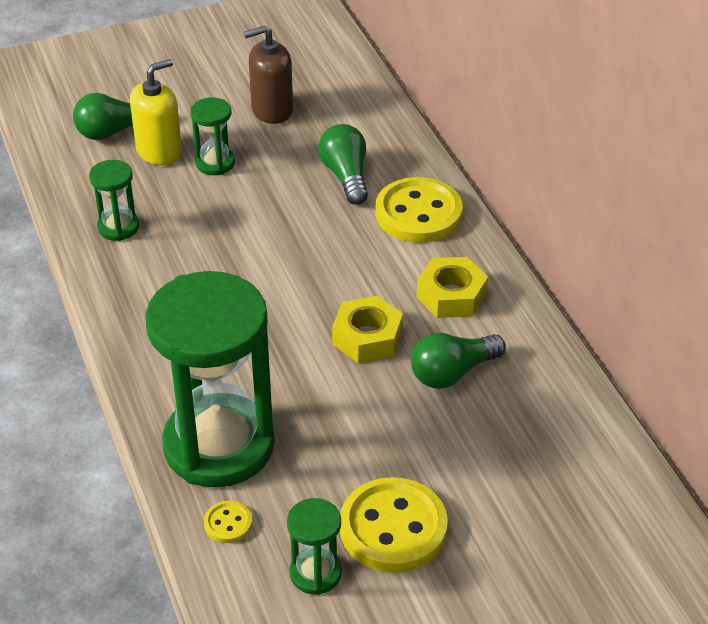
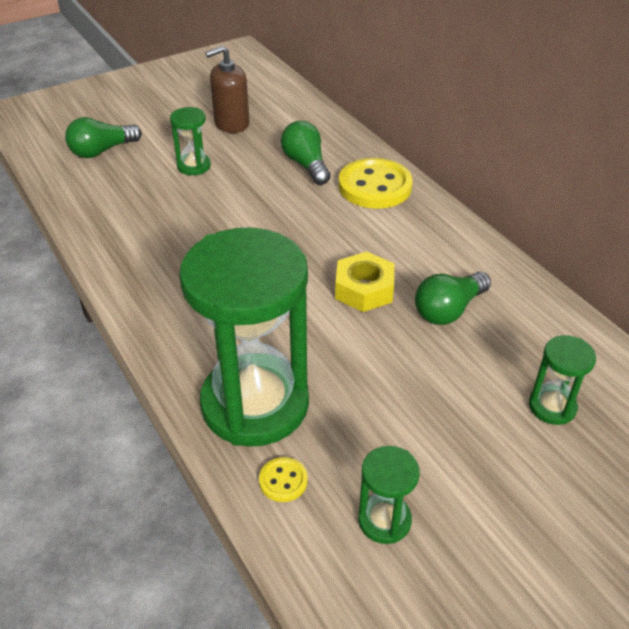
camera: 10 degrees left, 0 degrees up
green hourglass [89,160,139,241] -> green hourglass moved to [529,335,596,425]
yellow soap dispenser [130,59,182,165] -> none
yellow button [340,477,448,573] -> none
yellow nut [417,257,488,318] -> none

